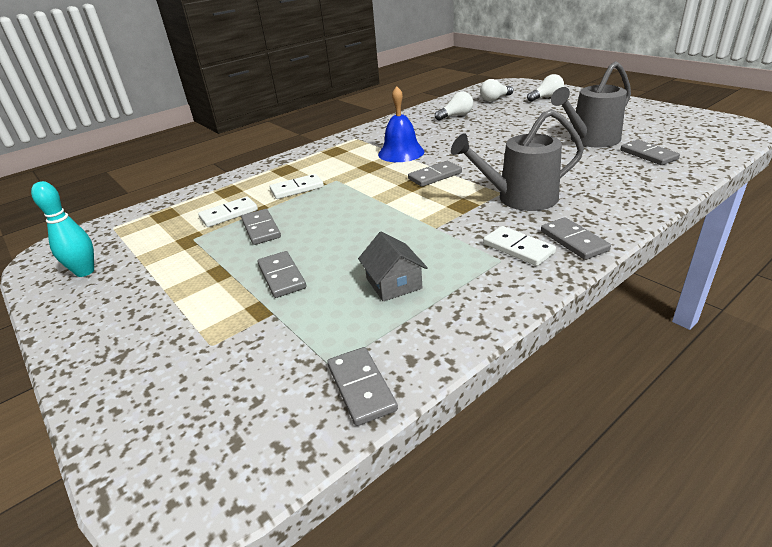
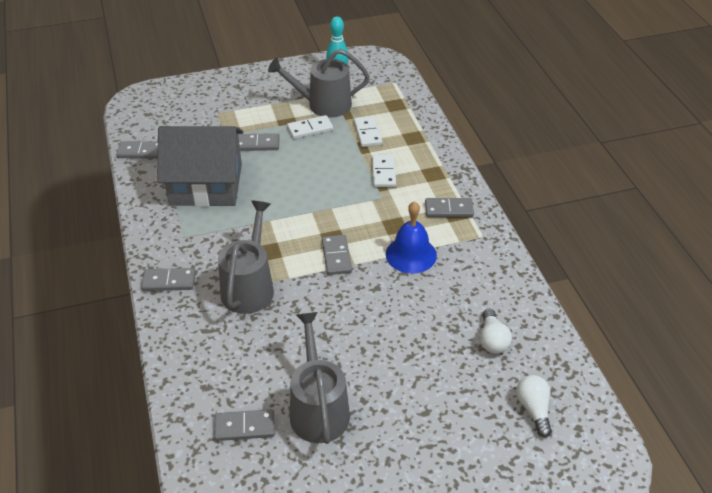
camera: 110 degrees right, 10 degrees up
grey domino [241,209,281,245] -> grey domino moved to [425,198,474,217]
grey house [358,232,428,301] -> grey house [157,126,243,207], size x2.27
white domino [483,226,556,266] -> white domino moved to [287,115,333,139]
white light bulb [527,74,564,102] -> none
none -> grey watering can [268,49,370,117]

